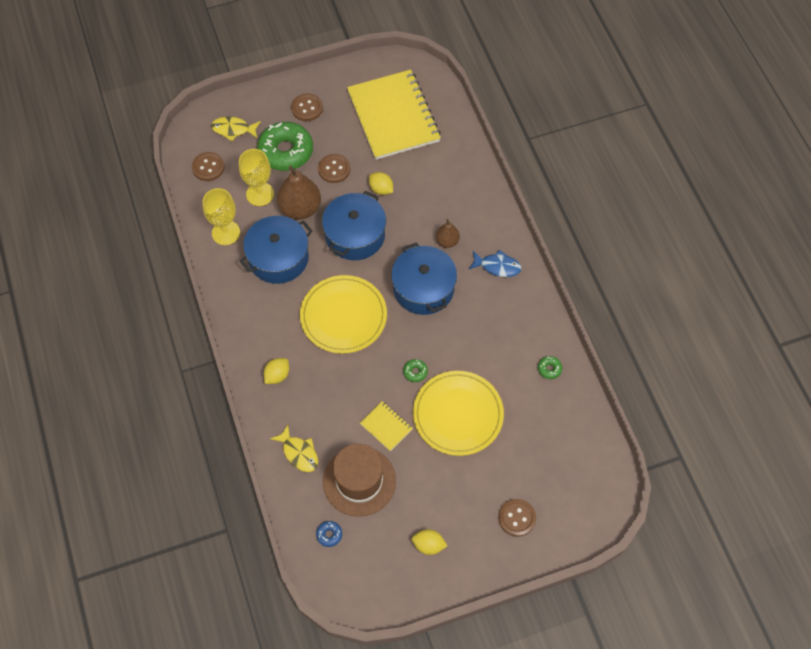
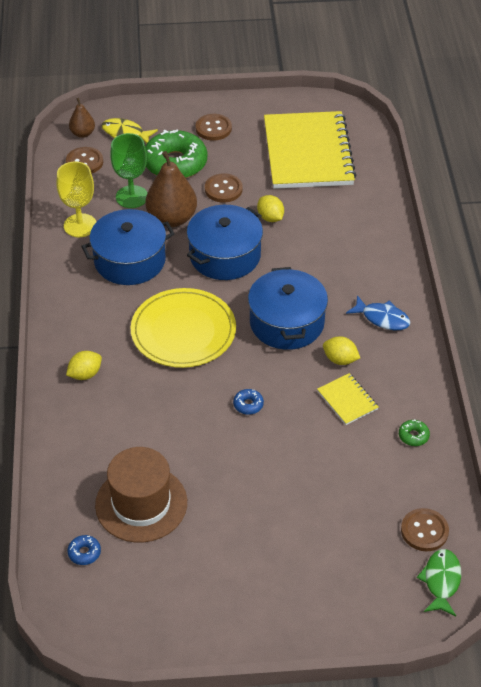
camera: 15 degrees right, 15 degrees down
yellow goblet [239,149,274,206] -> green goblet [110,133,147,208]
yellow fish [270,424,318,472] -> none
yellow notebook [360,401,413,451] -> yellow notebook moved to [317,373,379,425]
green donut [403,359,428,382] -> blue donut [233,389,264,415]
yellow lemon [412,529,447,555] -> yellow lemon moved to [323,336,360,365]
yellow plate [413,371,504,456] -> none
brown pear [436,219,460,248] -> brown pear moved to [69,98,95,138]
brown button [498,499,536,537] -> brown button moved to [401,508,449,551]
none -> green fish [417,549,461,616]

